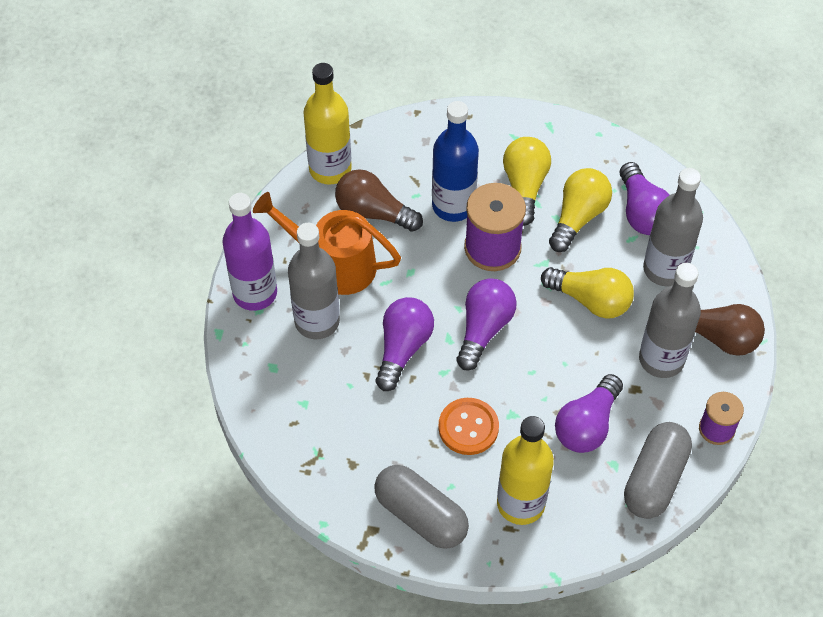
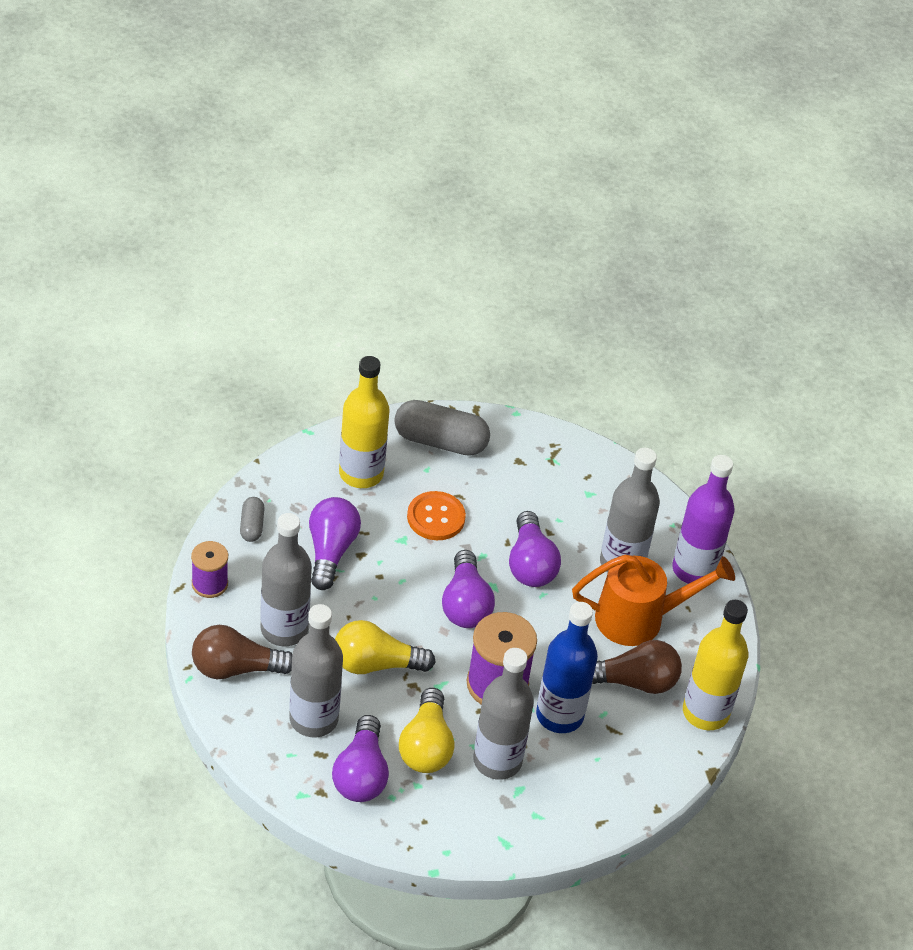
camera: 150 degrees right, 10 degrees down
yellow light bulb [503,137,551,226] -> grey bottle [473,648,534,780]
purple light bulb [620,162,670,235] -> purple light bulb turned 135 degrees counterclockwise [332,715,389,802]
grey capsule [624,422,692,519] -> grey capsule [240,497,265,542], size x0.51

